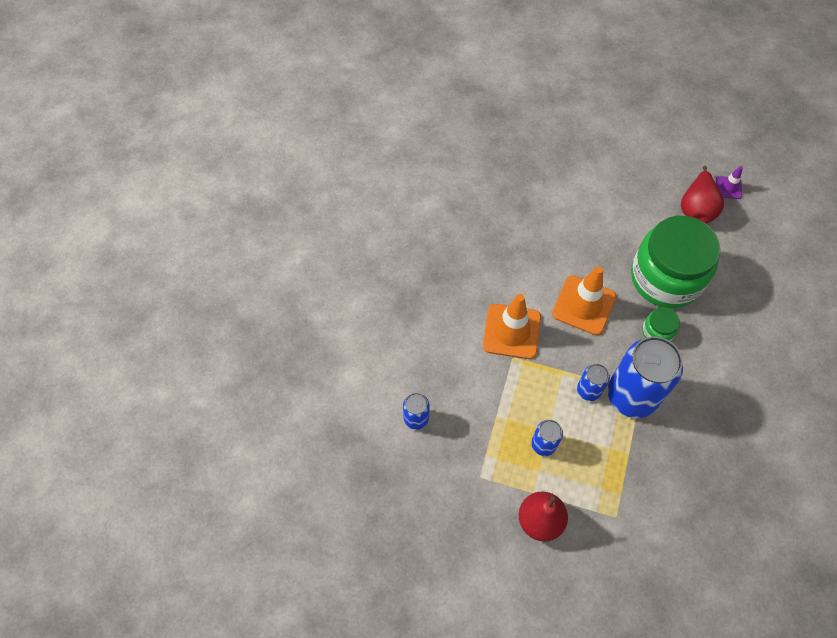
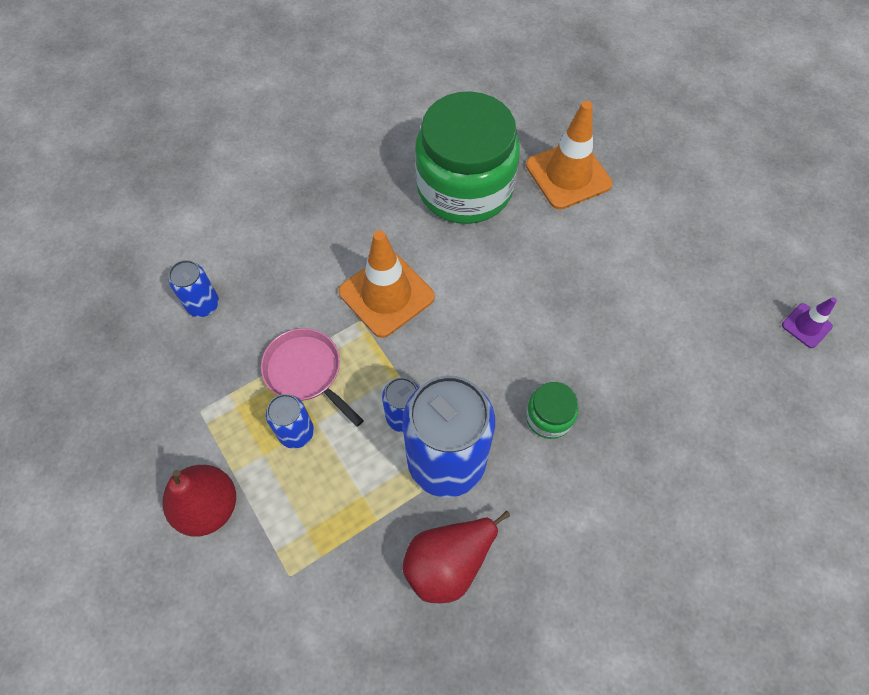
camera: 40 degrees right, 0 degrees up
orange traffic cone [552,266,616,335] -> orange traffic cone moved to [526,101,613,210]
green jar [631,216,721,308] -> green jar moved to [415,91,520,224]
red pear [681,166,724,224] -> red pear moved to [402,511,510,603]
none -> pink pan [261,328,364,427]

